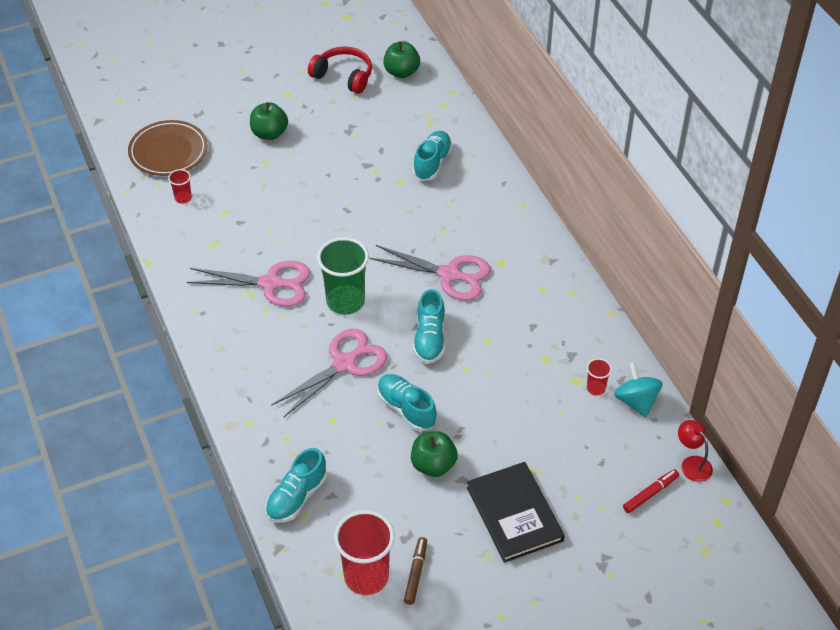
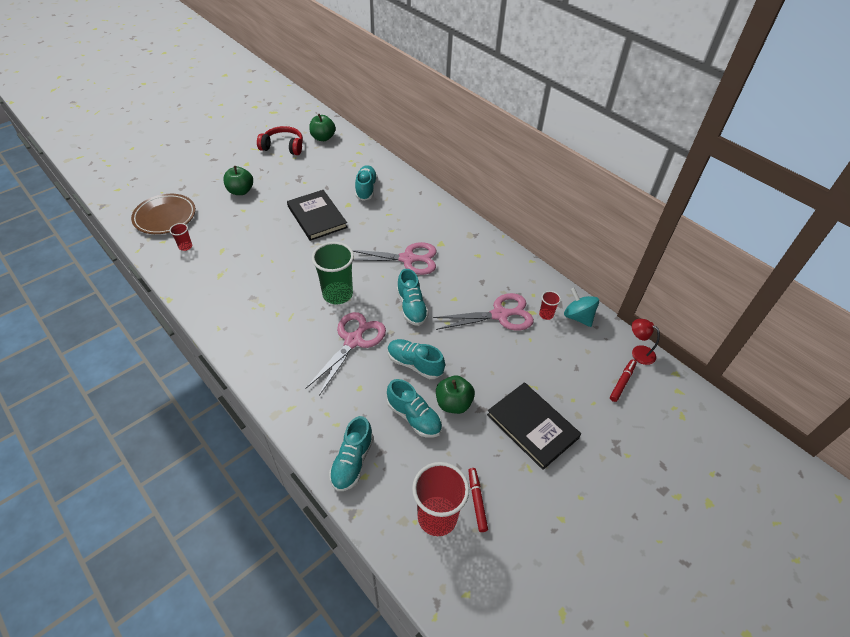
camera: 20 degrees left, 0 degrees up
pink scissors [187,261,310,307] -> pink scissors moved to [433,293,534,331]
brown marker [404,537,427,605] -> red marker [468,468,488,532]
none -> black book [287,190,348,241]
none -> turquoise shoe [387,379,442,438]

